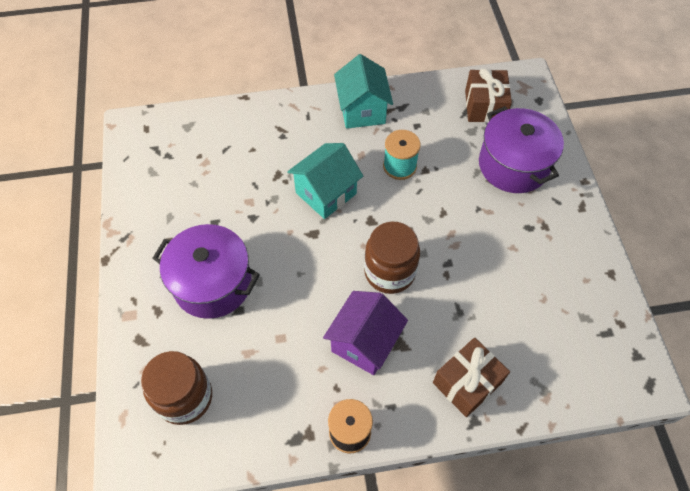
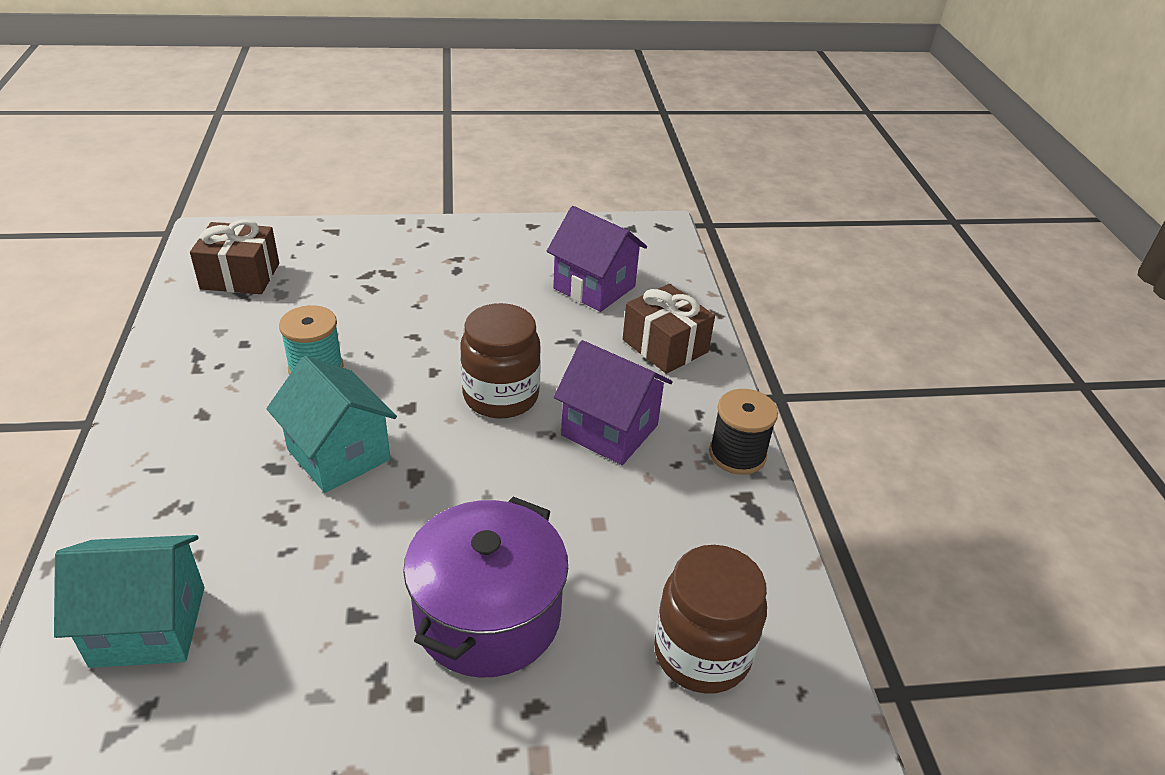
camera: 90 degrees left, 20 degrees down
turquoise house [334,54,393,129] -> turquoise house moved to [54,535,204,668]
purple pot [479,106,564,193] -> none
none -> purple house [547,206,647,312]

